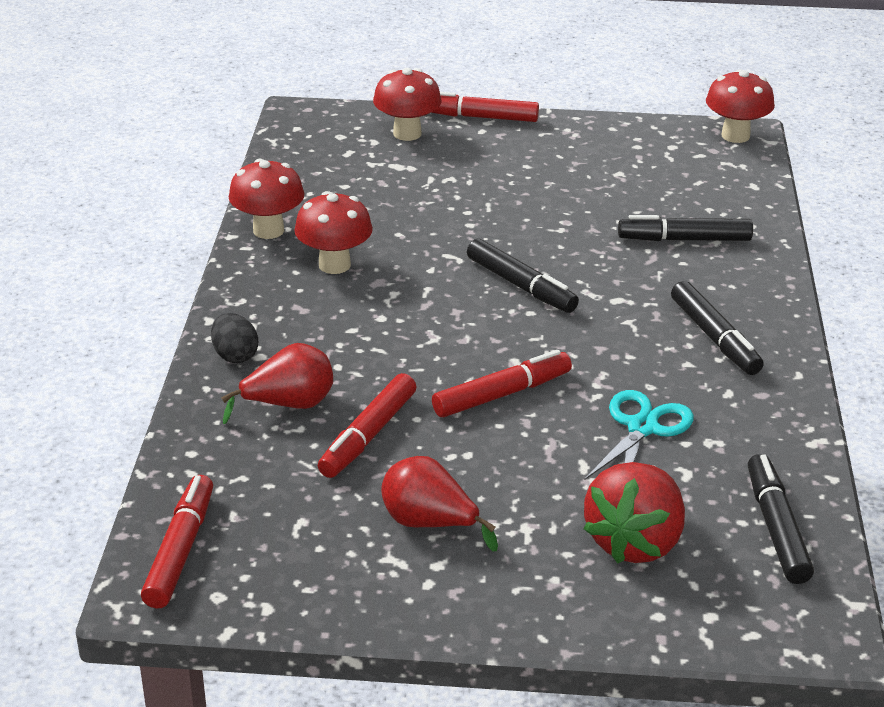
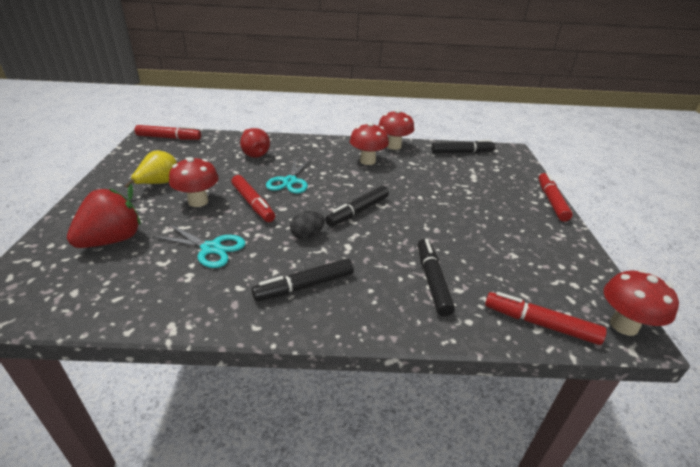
camera: 85 degrees right, 0 degrees up
black egg [211,313,258,363] -> black egg moved to [290,211,325,239]
red marker [318,373,416,478] -> red marker moved to [485,292,607,345]
red mushroom [373,68,442,141] -> red mushroom moved to [169,157,219,207]
red pear [381,456,498,551] -> yellow pear [125,151,177,200]
red strawberry [583,462,685,564] -> red strawberry turned 105 degrees clockwise [67,188,141,248]
black marker [748,454,814,584] -> black marker moved to [431,140,495,154]
none -> turquoise scissors [266,159,311,194]

